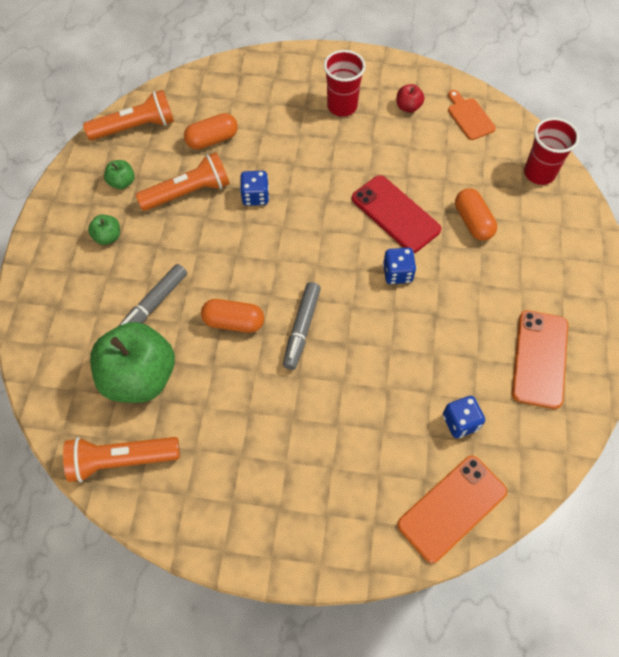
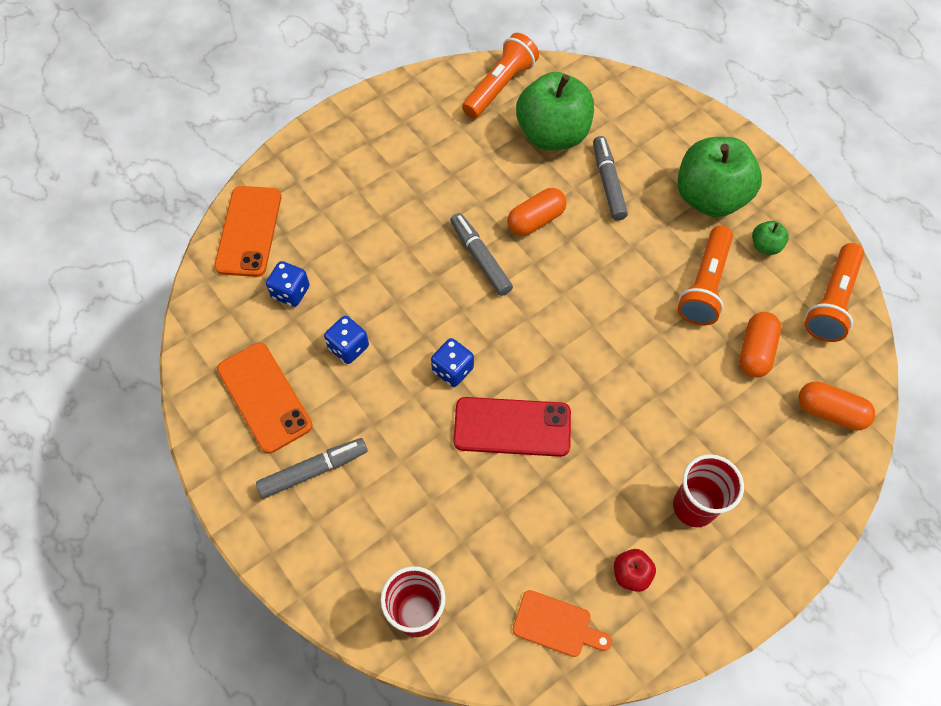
camera: 135 degrees right, 0 degrees up
green apple [88,215,120,245] -> green apple [677,137,762,217], size x2.36
blue dice [240,171,269,206] -> blue dice moved to [324,316,369,364]
orange capsule [455,188,497,241] -> orange capsule moved to [798,381,875,431]
none -> grey marker [256,438,368,498]

